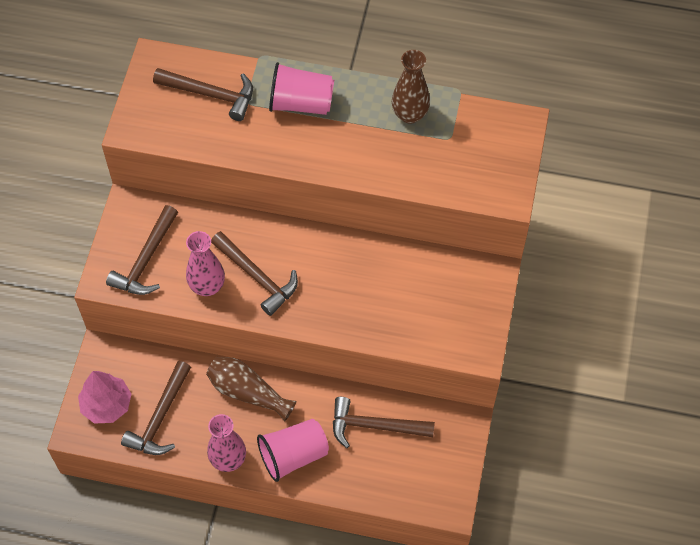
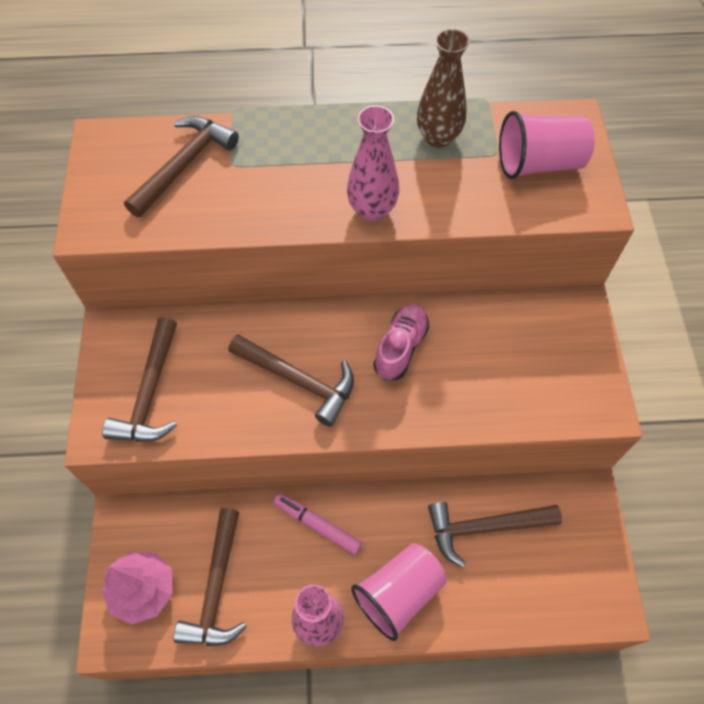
camera: 15 degrees left, 0 degrees up
brown hammer [153,68,253,121] -> brown hammer turned 60 degrees counterclockwise [124,116,239,217]
pink vase [186,231,225,296] -> pink vase moved to [347,105,399,221]
brown vase [206,357,296,422] -> pink marker [273,493,362,555]
pink cup [269,62,334,115] -> pink cup moved to [499,111,595,179]
none -> pink shoe [373,304,429,380]

